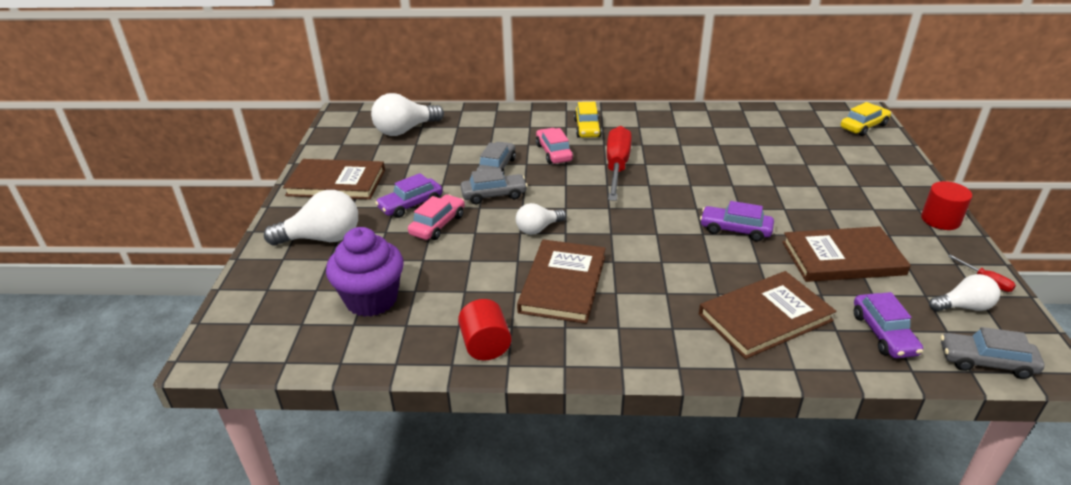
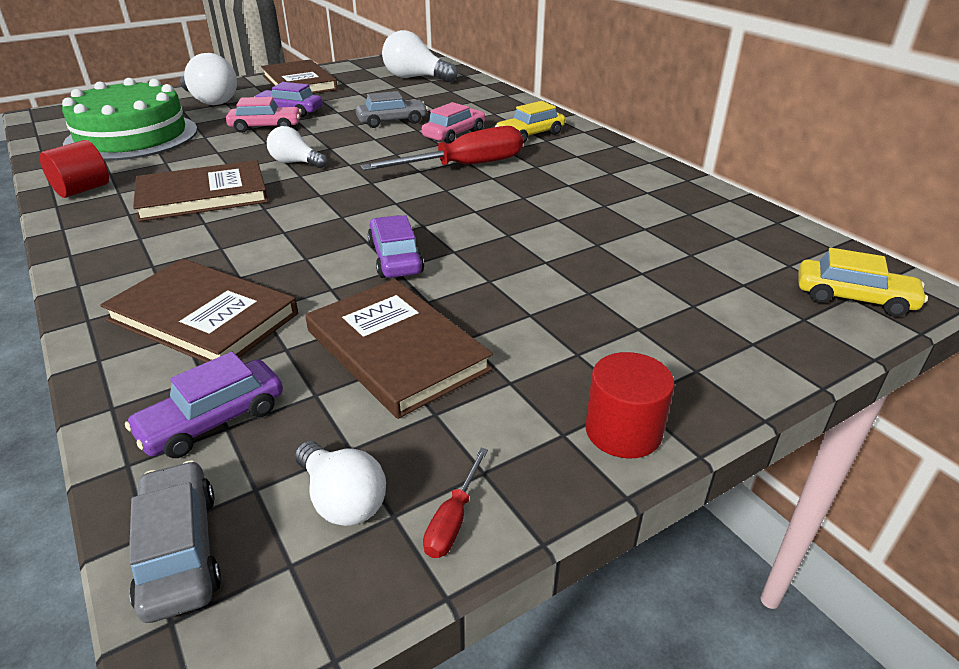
camera: 55 degrees right, 0 degrees up
purple cupcake [326,227,403,317] -> green cake [62,78,197,161]
grey car [461,168,528,204] -> none

